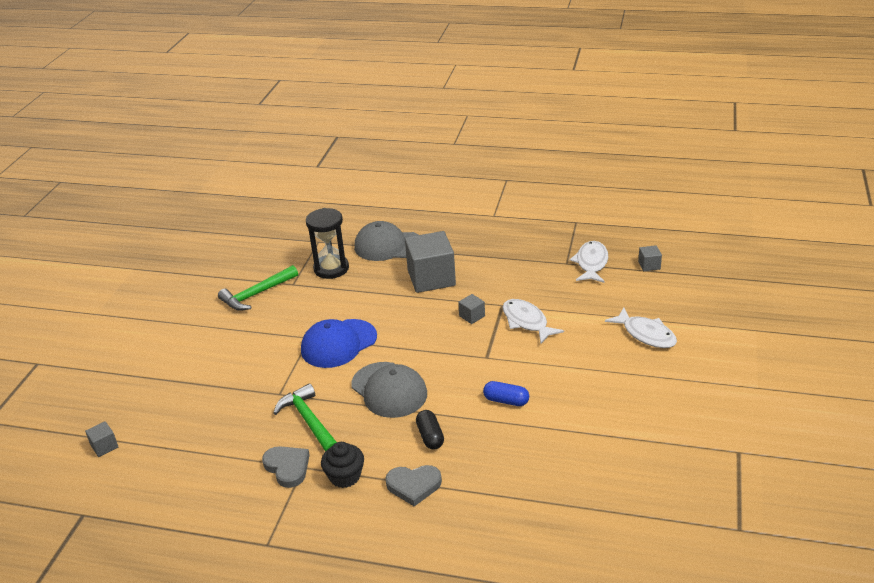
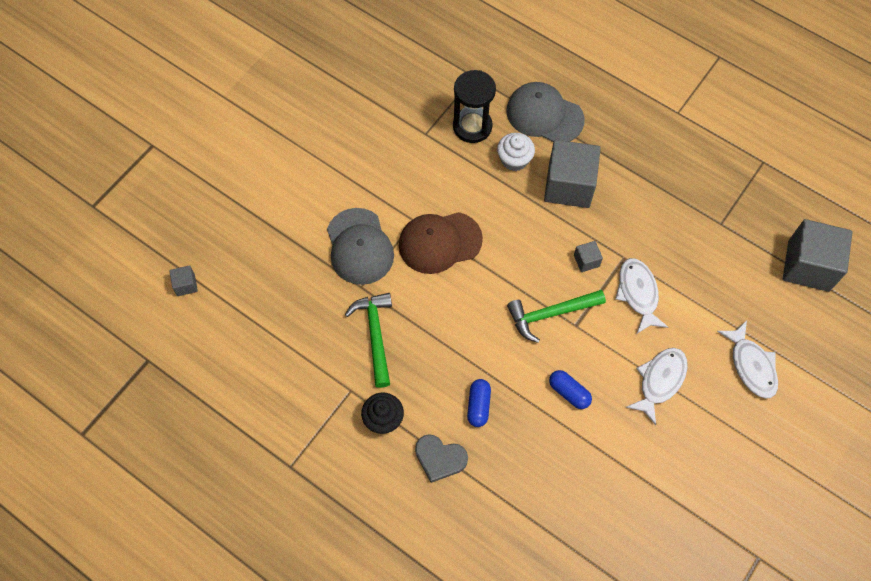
camera: 20 degrees right, 30 degrees up
green hammer [218,265,298,311] -> green hammer moved to [507,290,606,343]
grey heart [262,446,310,488] -> none
blue cap [301,319,377,368] -> brown cap [399,212,483,274]
grey cap [351,362,427,418] -> grey cap moved to [327,208,394,285]
black capsule [416,410,444,450] -> blue capsule [467,379,491,427]
white fish [570,241,608,283] -> white fish moved to [626,348,688,425]
grey cube [638,245,662,271] -> grey cube [783,219,853,292], size x2.30
none -> white cupcake [497,133,535,171]

